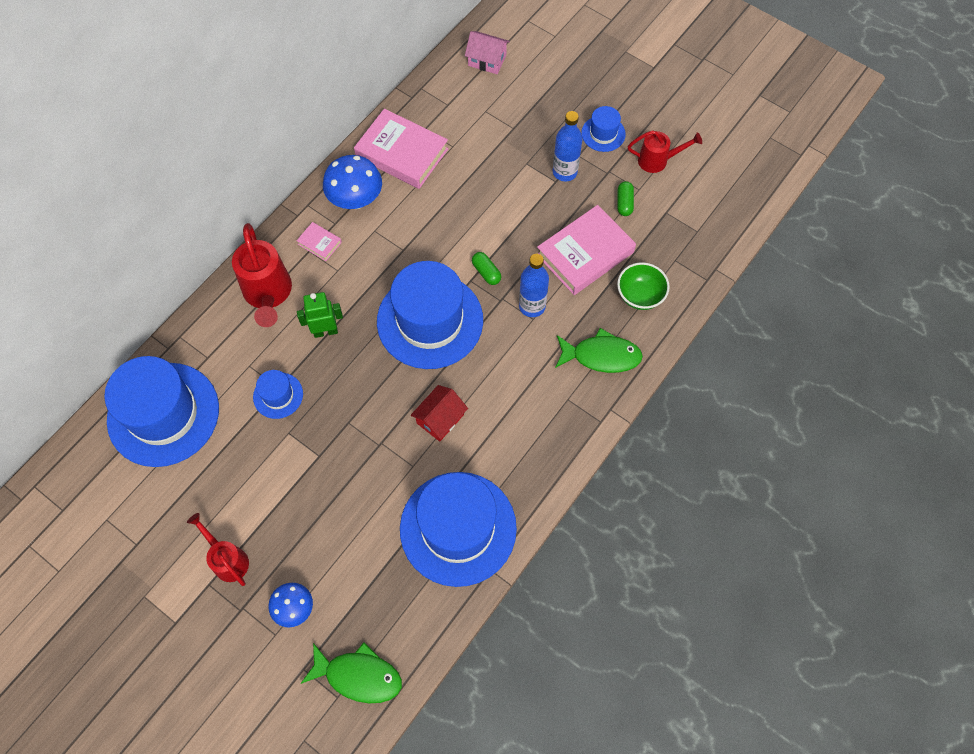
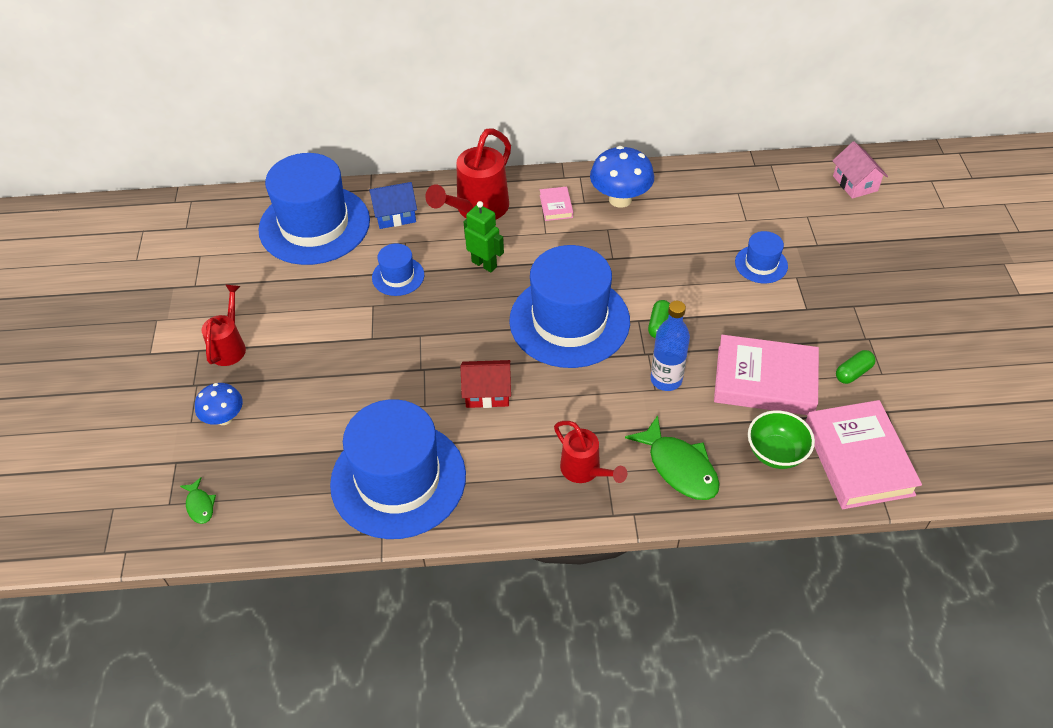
camera: 50 degrees right, 15 degrees down
green fish [300,642,402,703] -> green fish [180,477,216,524], size x0.50
pink book [354,109,448,189] -> pink book moved to [806,400,922,509]
blue bottle [553,111,582,181] -> none
blue hat [581,106,626,152] -> blue hat moved to [735,231,788,283]
red watering can [628,130,702,173] -> red watering can moved to [554,421,627,483]
none -> blue house [369,182,417,229]

